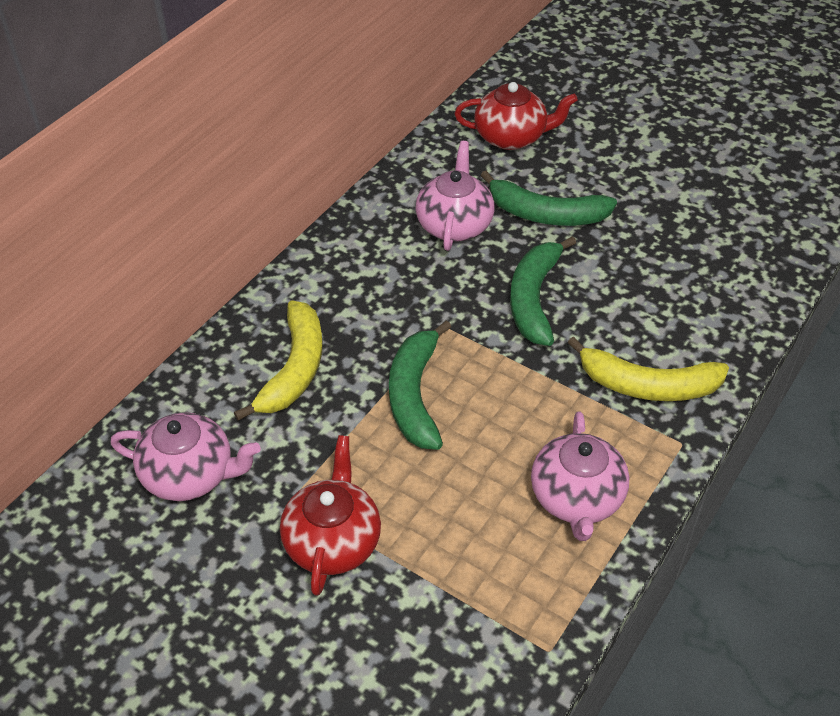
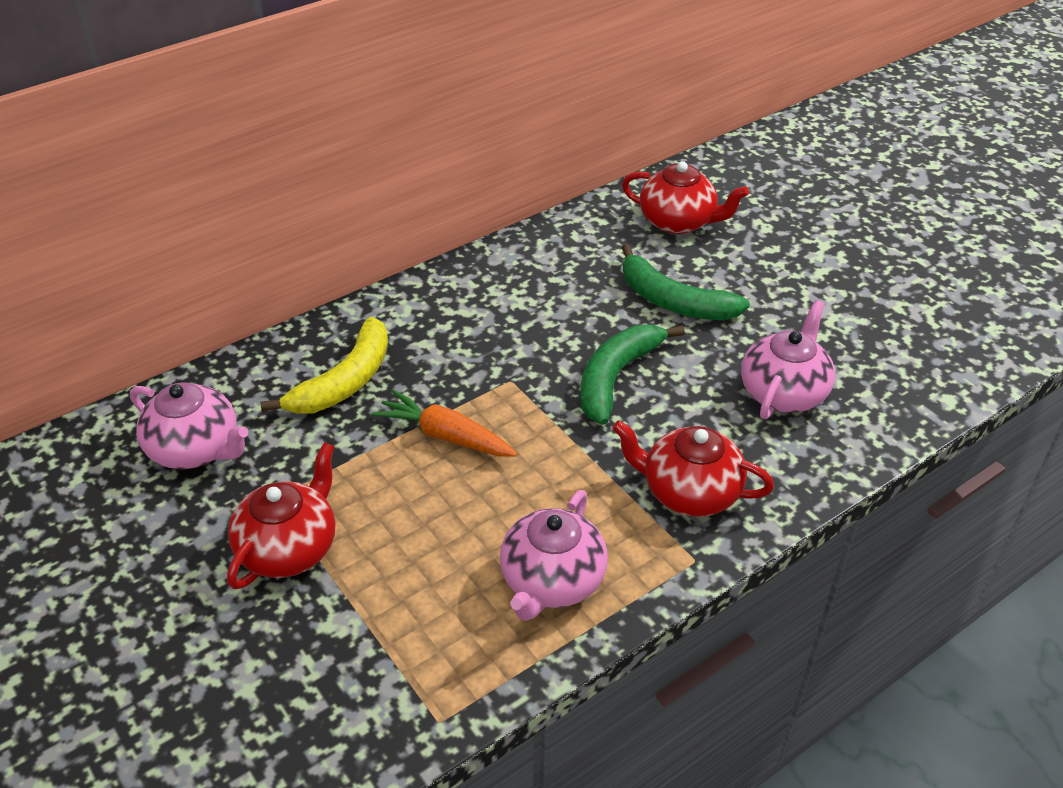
camera: 20 degrees right, 5 degrees down
green banana [389,320,451,450] -> orange carrot [372,389,517,457]
pink teapot [416,141,494,251] -> pink teapot moved to [741,300,835,419]
yellow banana [567,336,729,401] -> red teapot [612,420,774,517]

